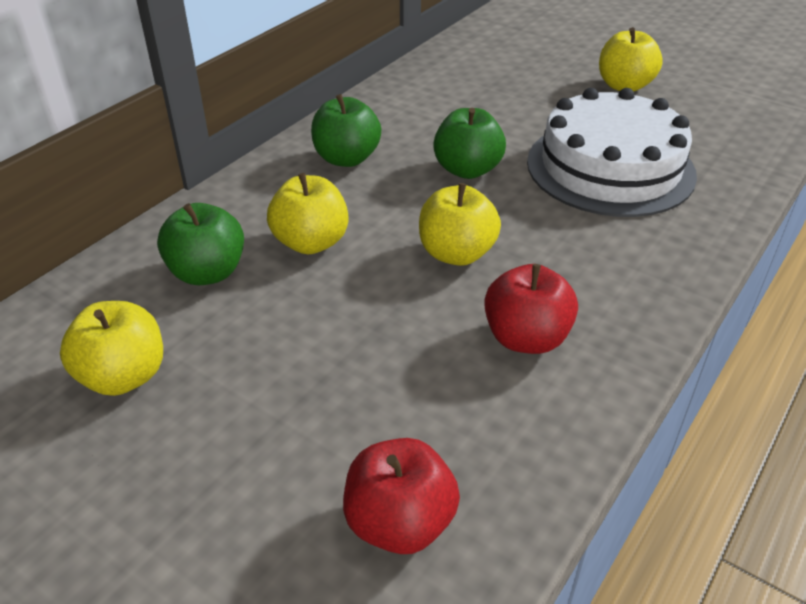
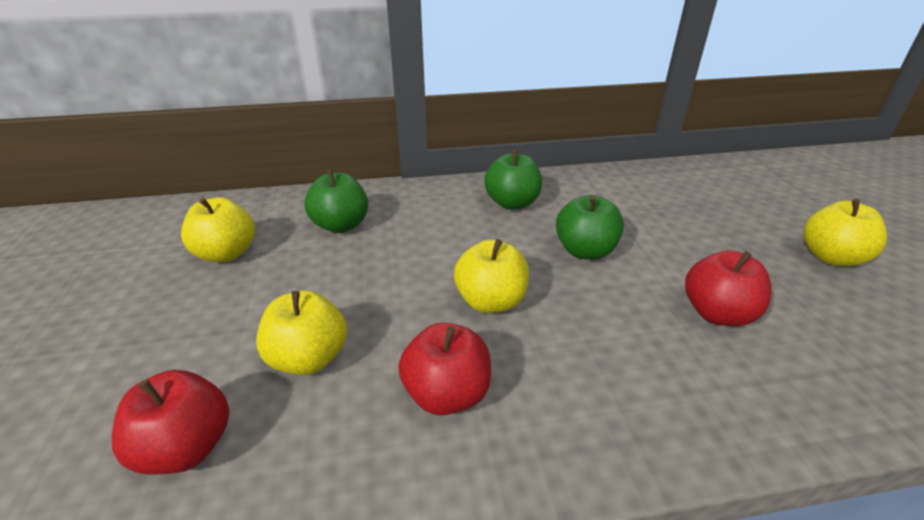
camera: 45 degrees right, 5 degrees down
yellow apple [267,173,349,254] -> yellow apple moved to [256,290,347,375]
white cake [527,88,697,217] -> red apple [685,250,772,326]

